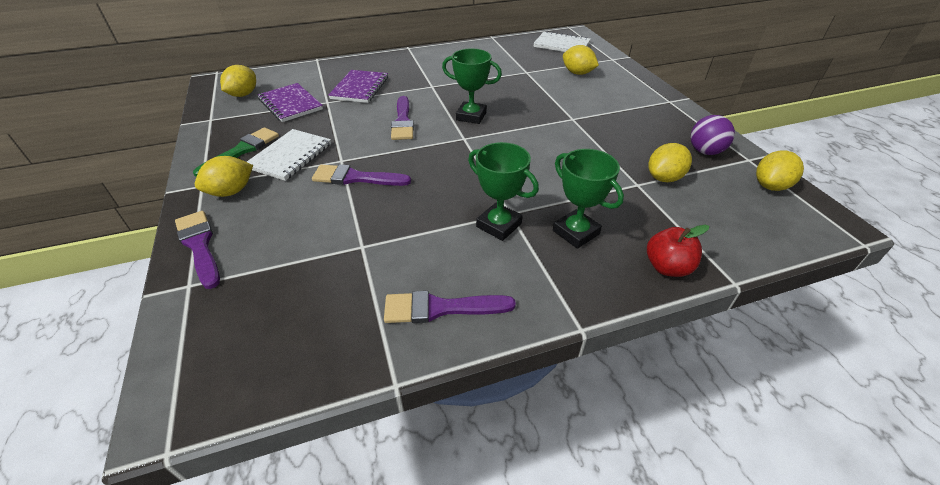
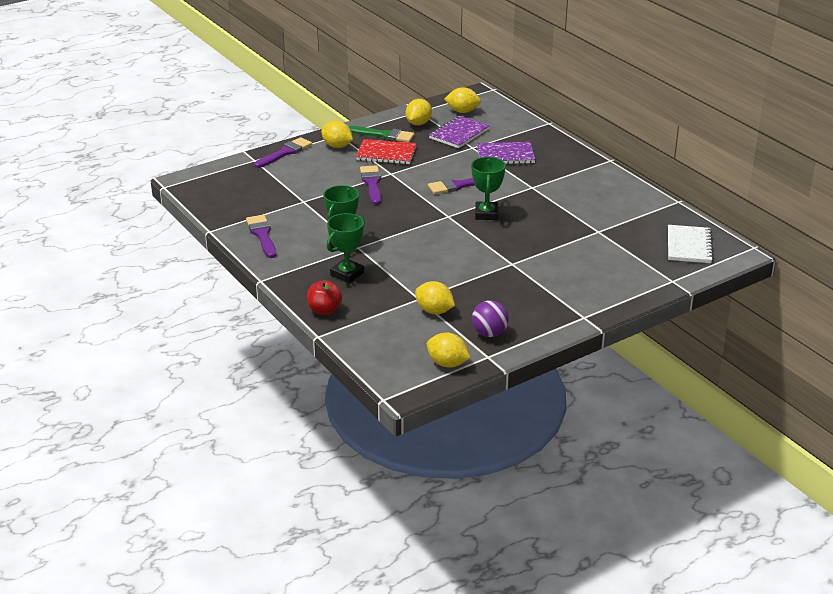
camera: 75 degrees right, 10 degrees down
white notebook [247,129,331,181] -> red notebook [356,139,416,164]
yellow lemon [563,45,599,75] -> yellow lemon moved to [406,99,432,125]

